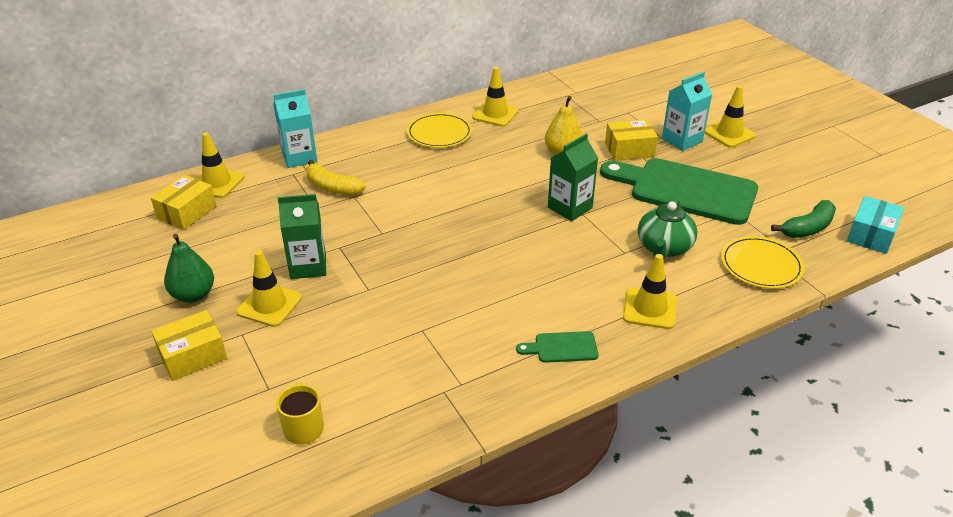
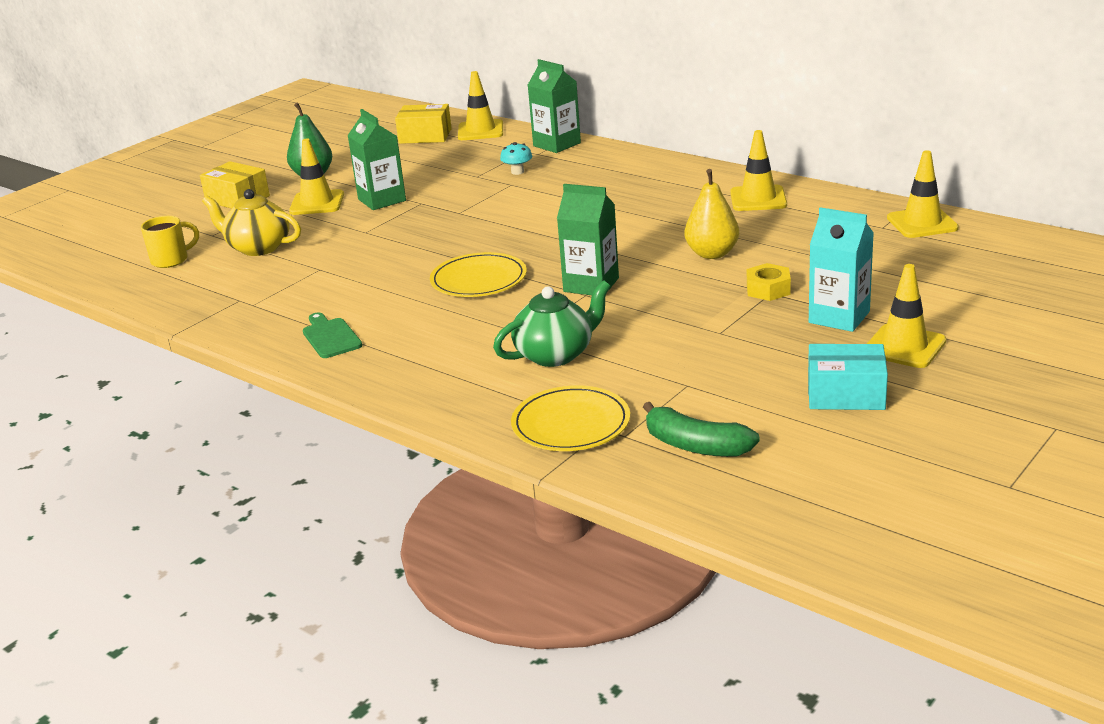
camera: 70 degrees right, 10 degrees down
turquoise carton [274,89,317,168] -> green carton [528,59,581,153]
yellow banana [306,160,366,196] -> turquoise mushroom [500,142,532,175]
yellow plate [407,113,472,148] -> yellow plate moved to [430,252,527,297]
green cutting board [600,158,758,225] -> none
yellow box [605,119,658,161] -> yellow nut [747,263,791,301]
yellow traffic cone [623,254,677,329] -> yellow traffic cone moved to [887,150,959,238]
green teapot [638,197,697,259] -> green teapot turned 150 degrees clockwise [493,280,611,367]
turquoise box [847,196,904,254] -> turquoise box moved to [808,344,888,410]
none -> yellow teapot [202,189,301,256]

